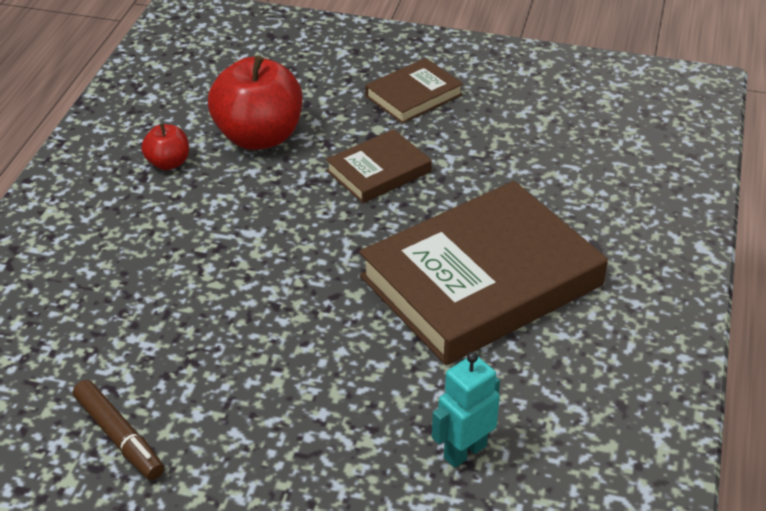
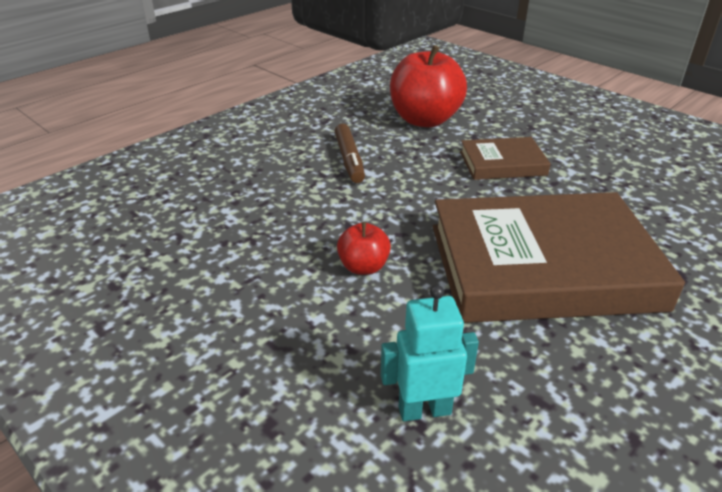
camera: 30 degrees right, 5 degrees down
brown marker [73,380,164,480] -> brown marker moved to [335,124,365,183]
red apple [141,123,189,170] -> red apple moved to [337,222,391,275]
brown book [365,58,463,124] -> none

